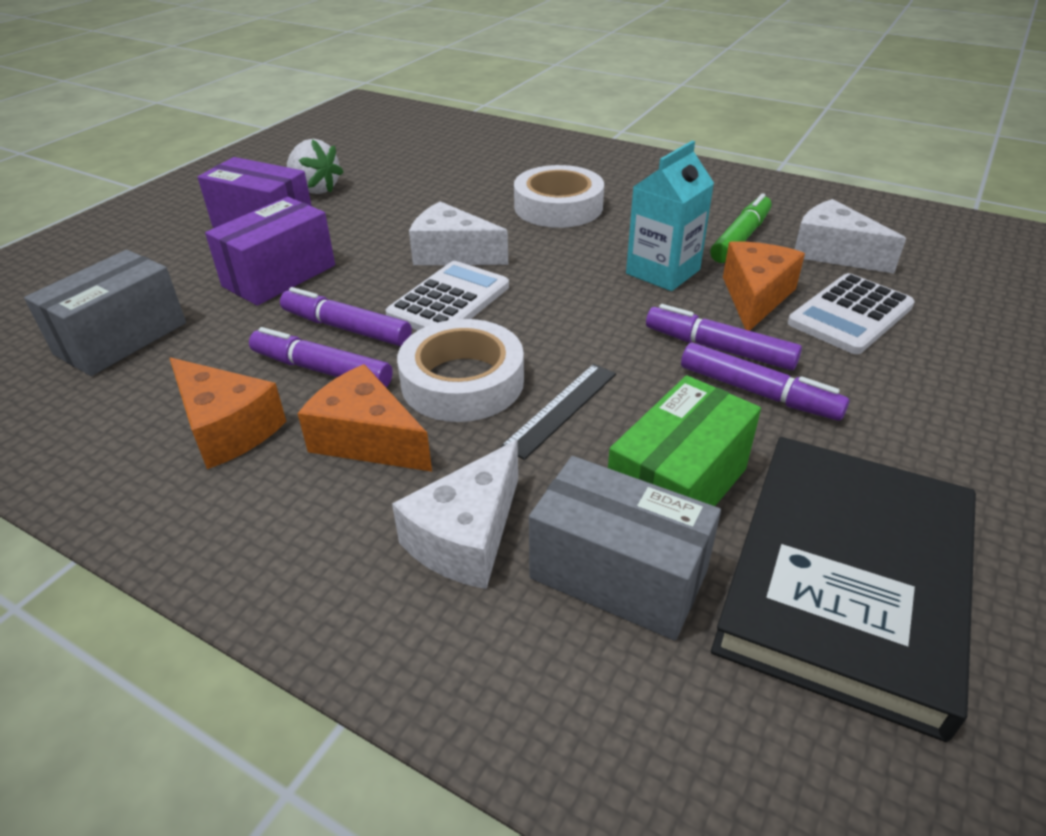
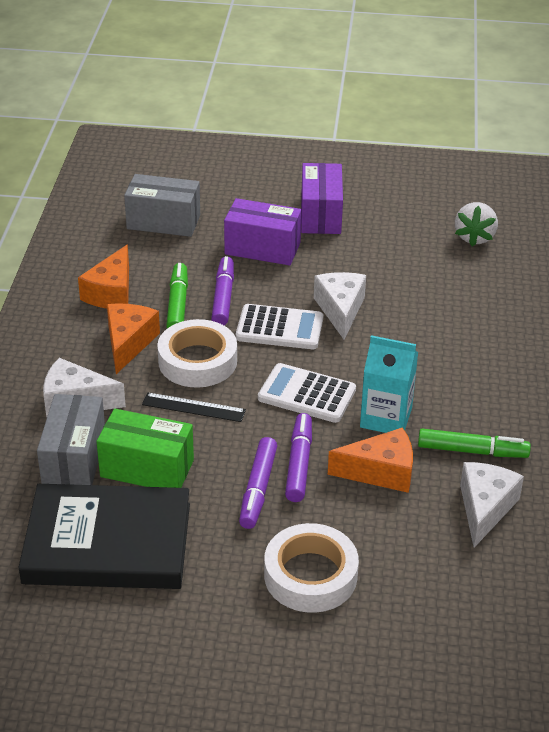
camera: 65 degrees right, 0 degrees up
purple marker [249,327,393,387] -> green marker [166,263,188,329]
white strawberry [287,139,344,194] -> white strawberry moved to [455,202,498,247]
white tape [514,165,604,228] -> white tape moved to [264,523,359,613]
white calculator [788,273,915,354] -> white calculator moved to [258,363,356,423]

